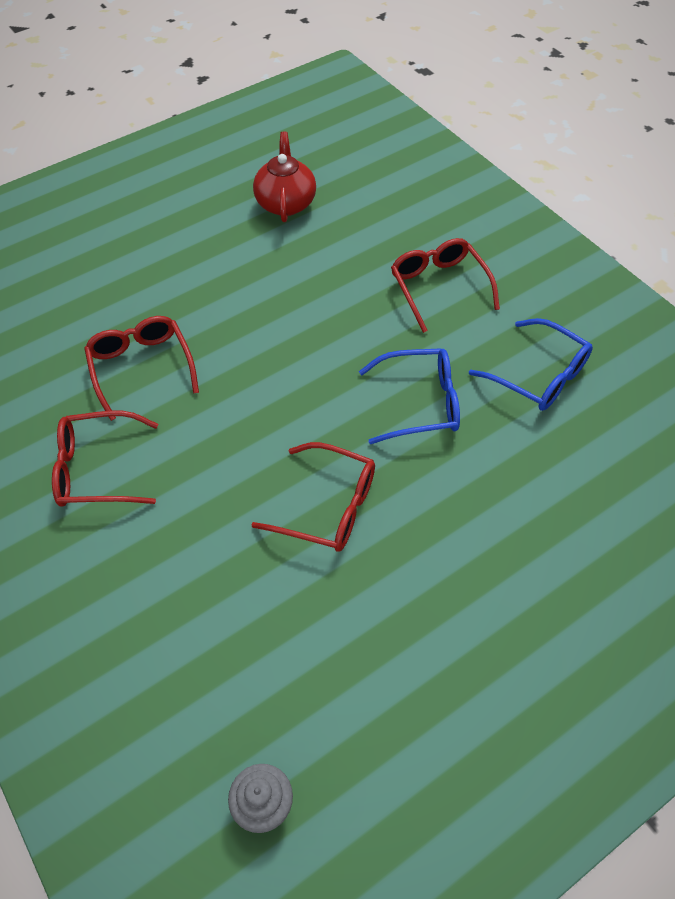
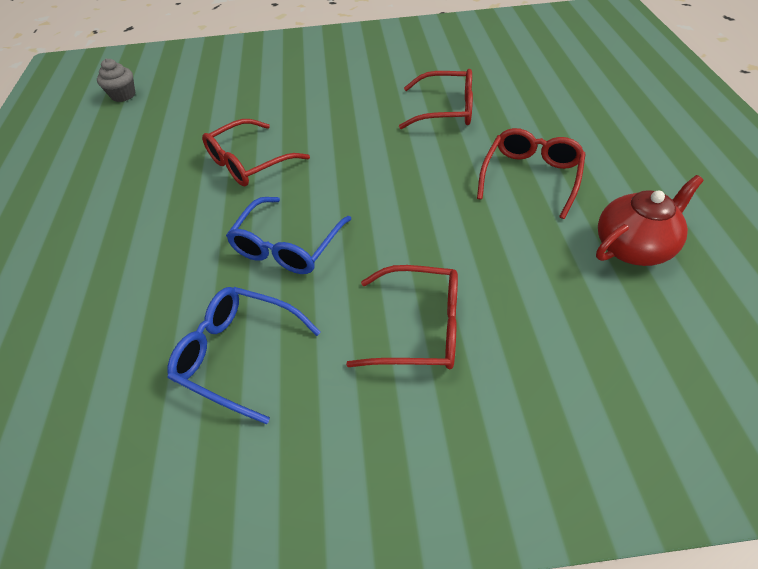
camera: 120 degrees right, 5 degrees down
red glasses [52,411,158,507] -> red glasses moved to [477,128,586,219]
red teapot [253,131,316,222] -> red teapot turned 60 degrees counterclockwise [596,175,704,266]
blue glasses [469,318,593,411] -> blue glasses turned 45 degrees clockwise [168,287,321,424]

